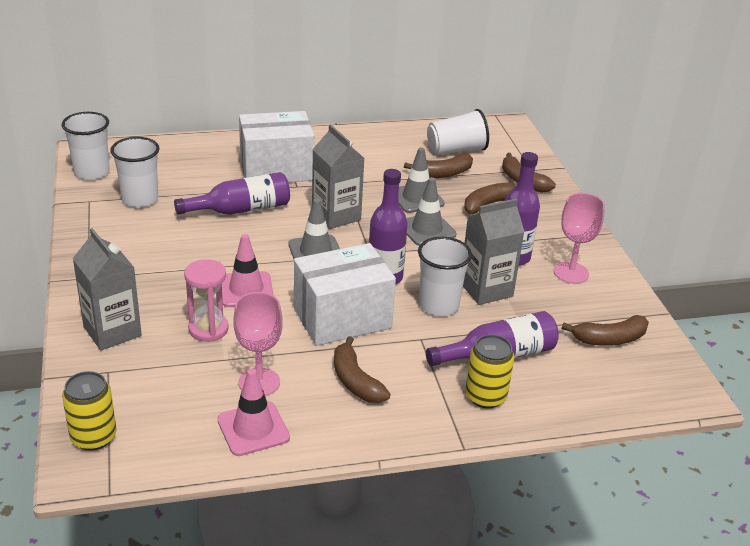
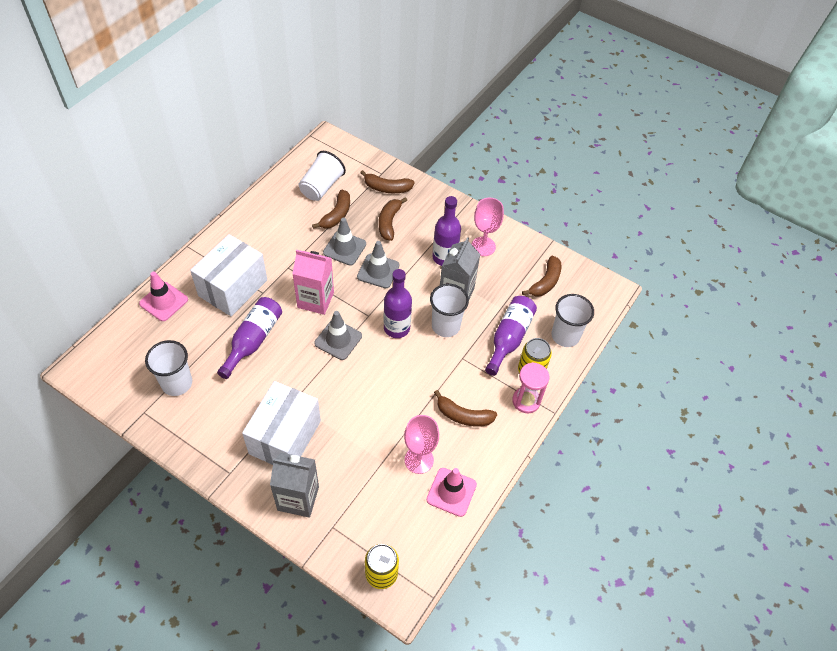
camera: 45 degrees left, 20 degrees up
white cup [62,112,110,180] -> white cup moved to [551,294,594,347]
pink hourglass [184,259,229,342] -> pink hourglass moved to [512,362,549,413]
pink traffic cone [222,234,274,307] -> pink traffic cone moved to [139,272,188,321]
white box [294,243,396,346] -> white box moved to [242,381,321,465]
grey carton [312,124,364,229] -> pink carton [292,250,334,315]

